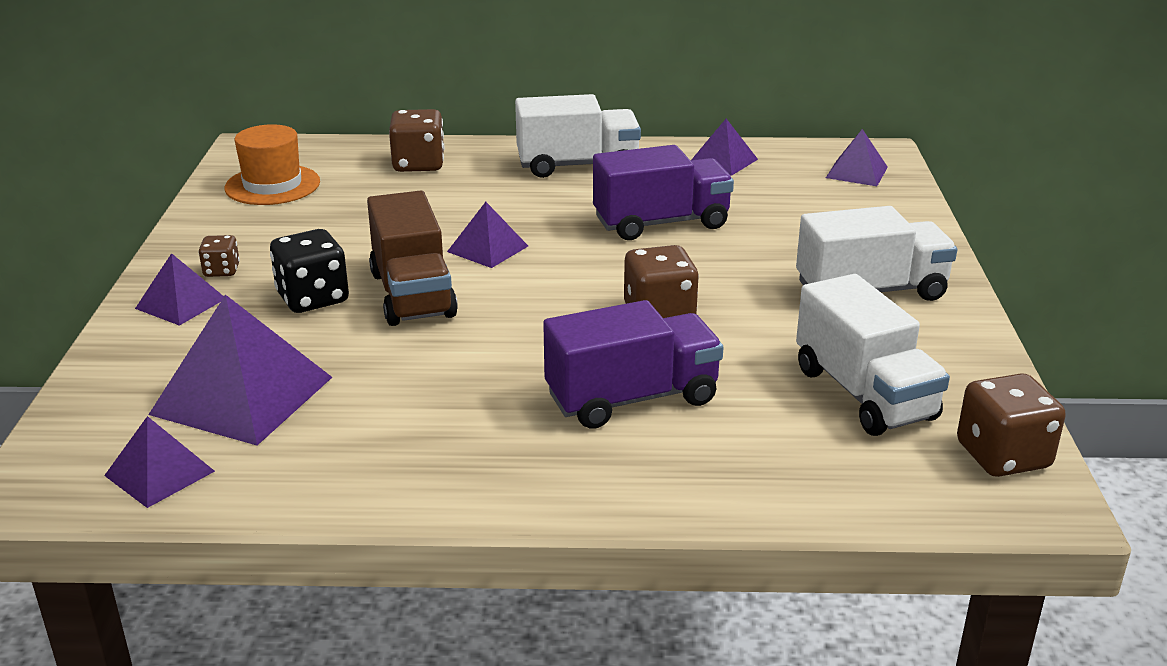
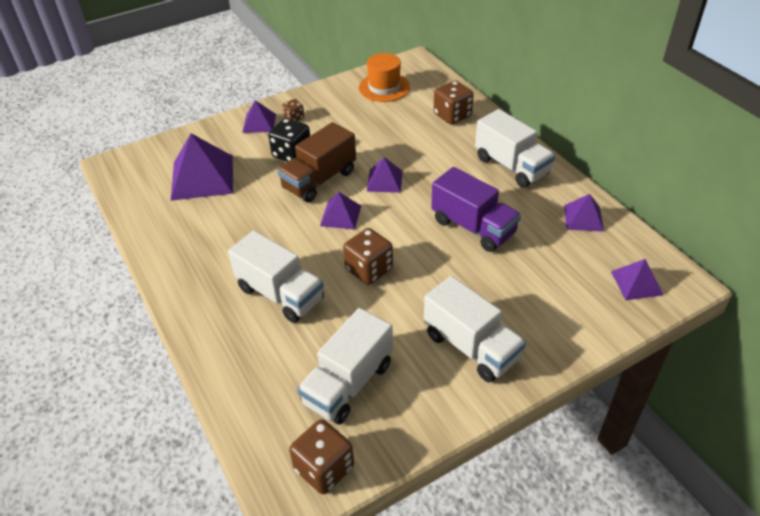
camera: 60 degrees right, 15 degrees up
purple pyramid [104,416,215,508] -> purple pyramid moved to [320,192,361,230]
purple truck [543,300,724,429] -> white truck [228,230,324,323]

